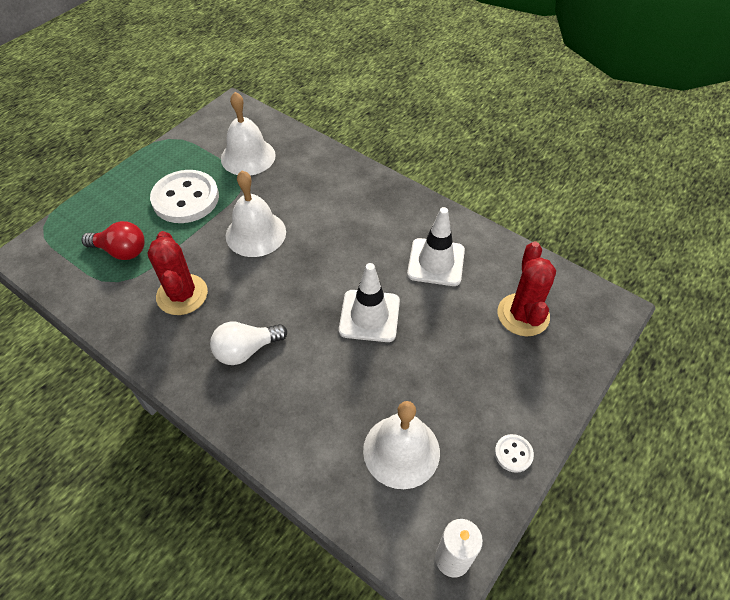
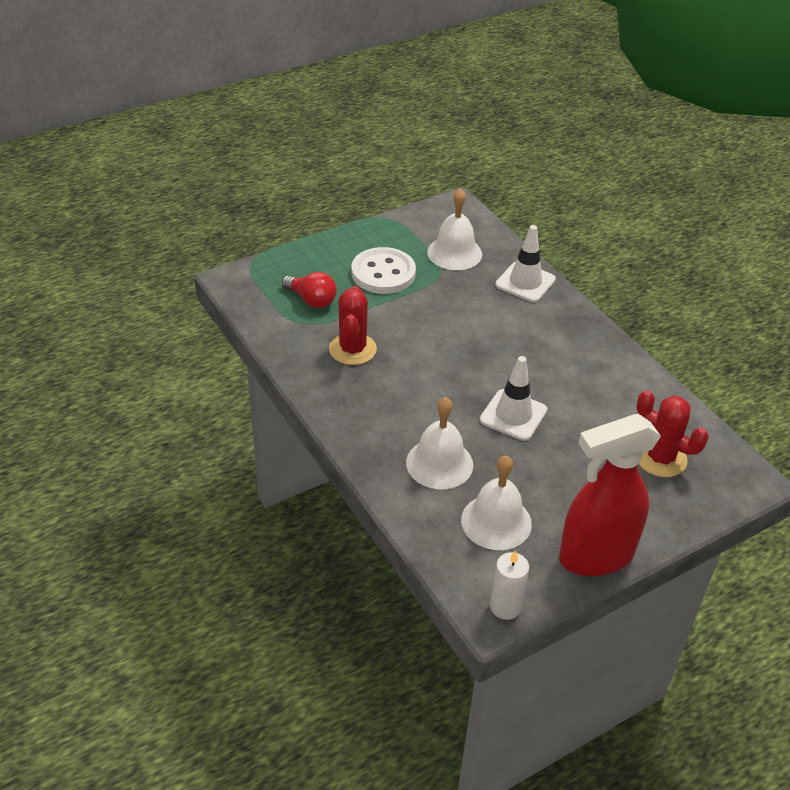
camera: 20 degrees right, 10 degrees down
white light bulb [210,322,287,365] -> none
white bell [226,171,286,257] -> white bell moved to [406,397,473,489]
white traffic cone [407,207,465,286] -> white traffic cone moved to [495,225,556,302]
white button [495,434,534,473] -> red spray bottle [559,414,661,576]
red cactus [497,242,556,336] -> red cactus turned 75 degrees counterclockwise [636,390,709,477]

